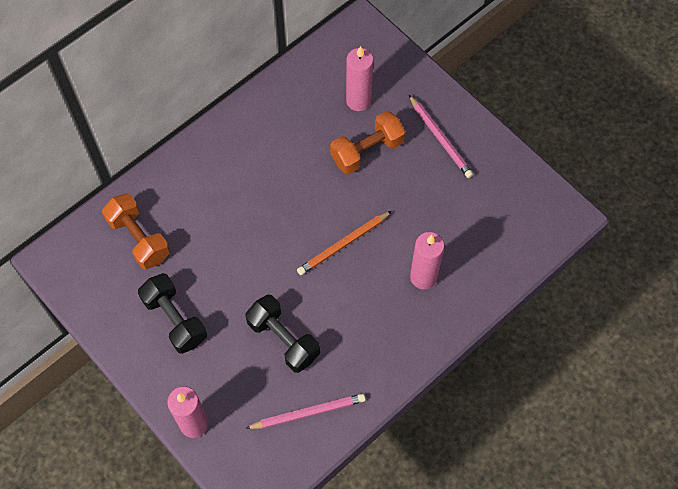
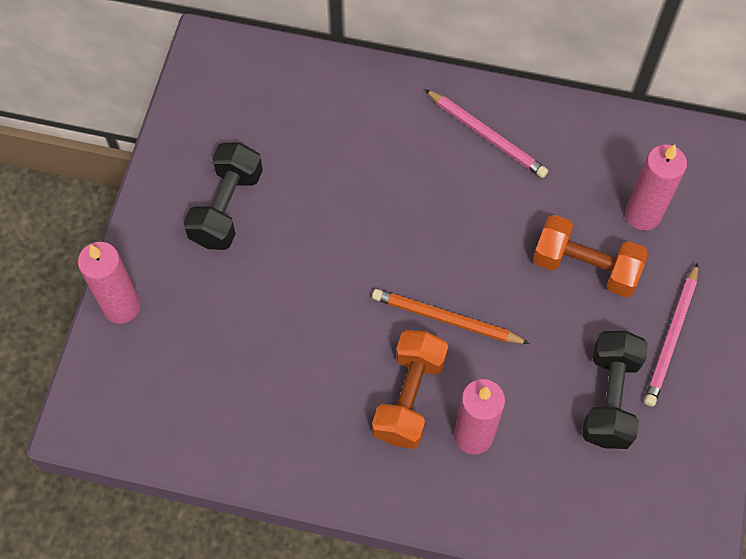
camera: 55 degrees right, 0 degrees up
orange dumbbell [102,193,170,269] -> orange dumbbell moved to [372,330,448,449]
black dumbbell [245,295,320,373] -> black dumbbell moved to [582,331,648,449]
pink pencil [245,394,366,429] -> pink pencil moved to [425,89,548,178]

